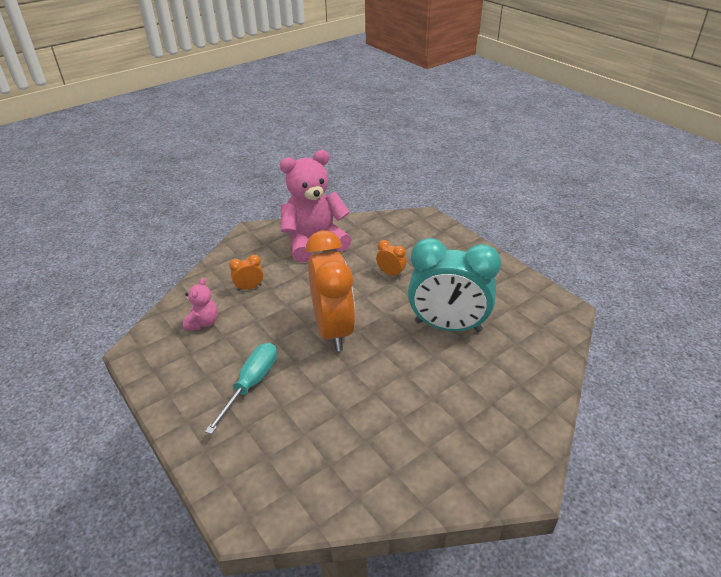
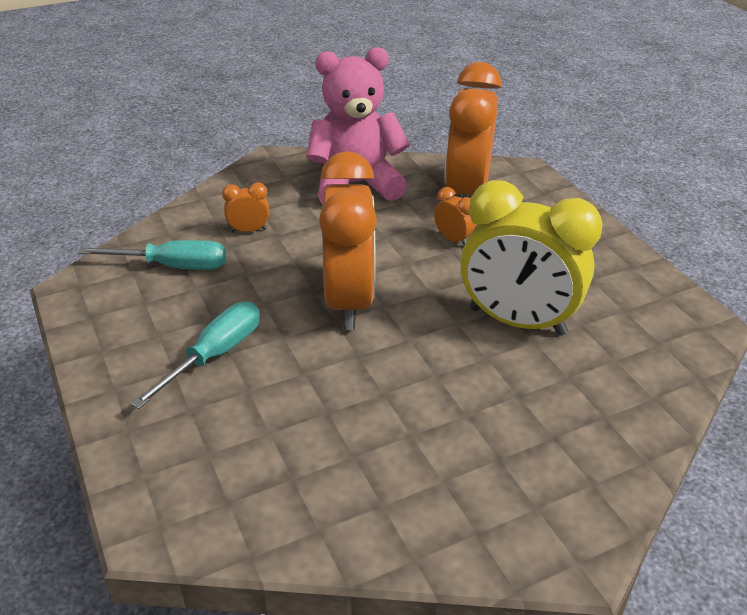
camera: 10 degrees right, 0 degrees up
pink teddy bear [183,278,218,330] -> turquoise screwdriver [78,240,226,270]
turquoise clock [408,238,501,332] -> yellow clock [460,180,603,336]
none -> orange clock [444,62,502,198]

